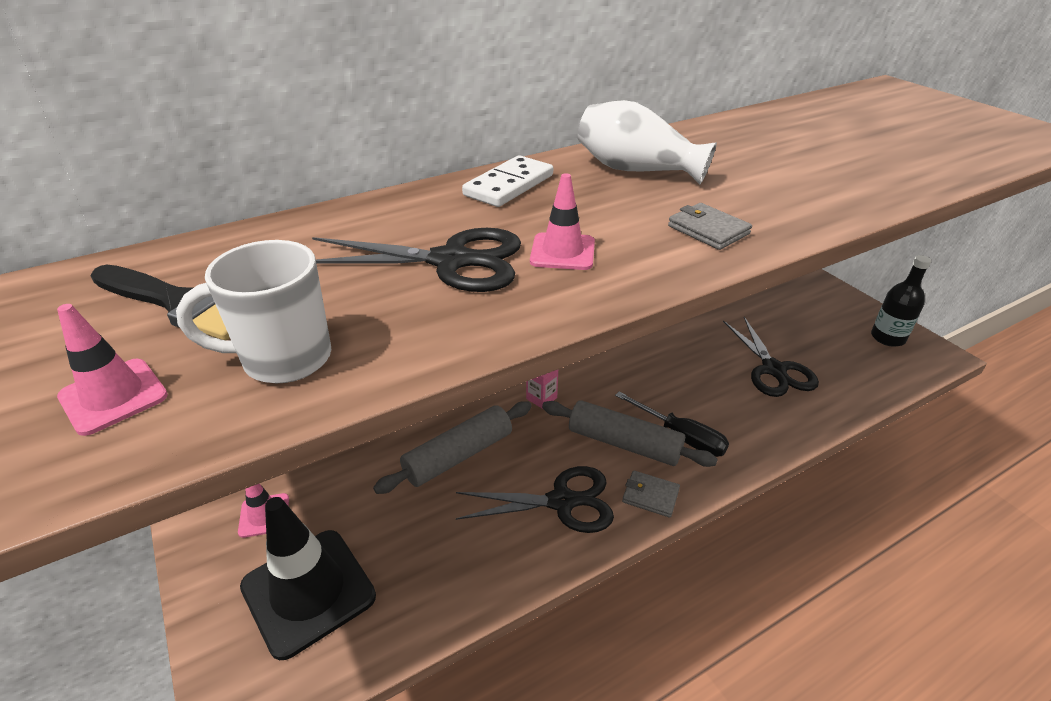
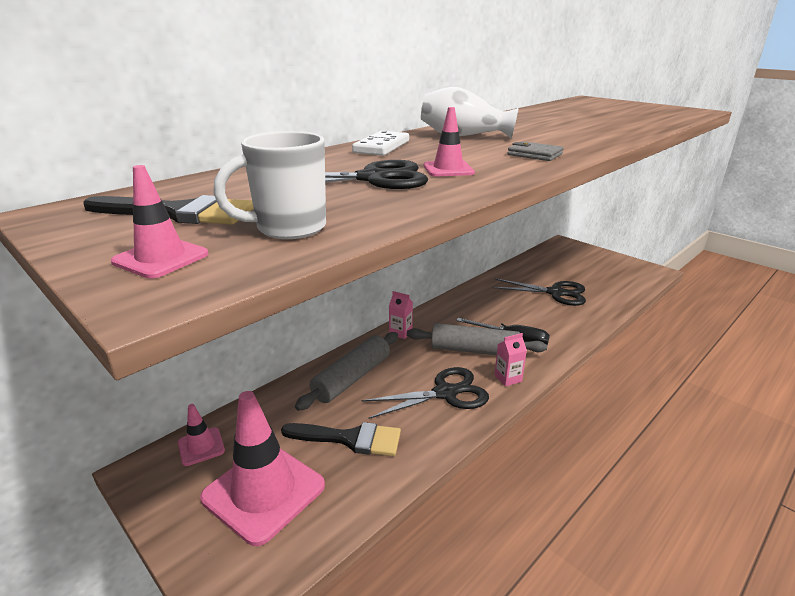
camera: 15 degrees left, 10 degrees down
black traffic cone [240,497,376,660] -> pink traffic cone [200,391,325,546]
grey wallet [622,471,680,518] -> pink carton [494,333,527,387]
black scissors [723,317,819,397] -> black scissors turned 45 degrees counterclockwise [493,279,586,306]
black bottle [871,255,931,347] -> none
none -> black brush [281,422,401,456]

